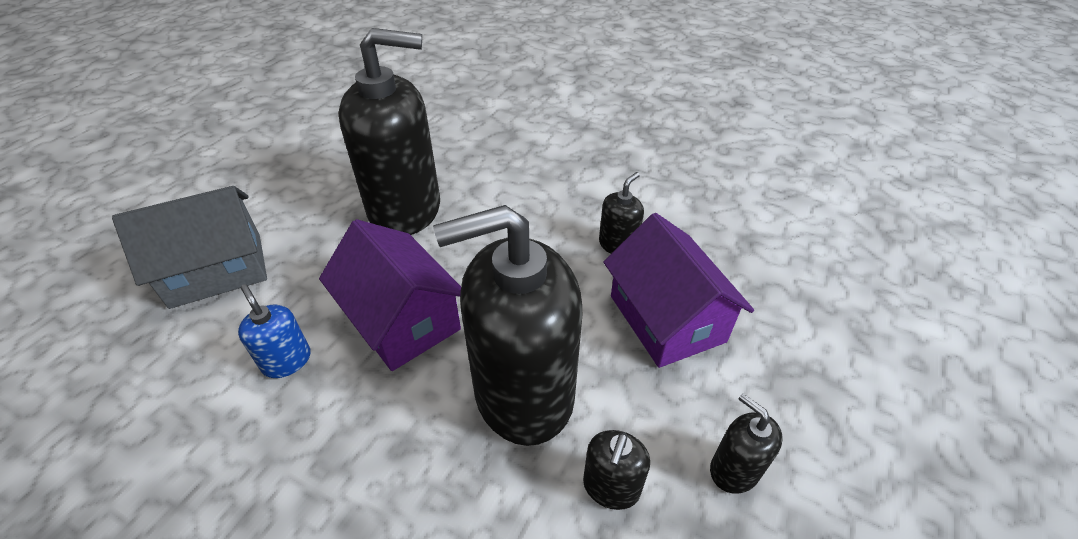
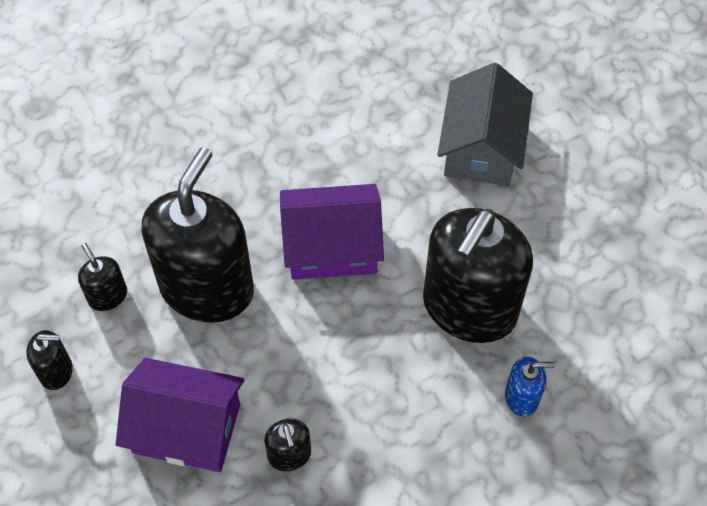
camera: 125 degrees right, 15 degrees up
blue soap dispenser [238,284,311,378] -> blue soap dispenser moved to [505,357,555,417]

